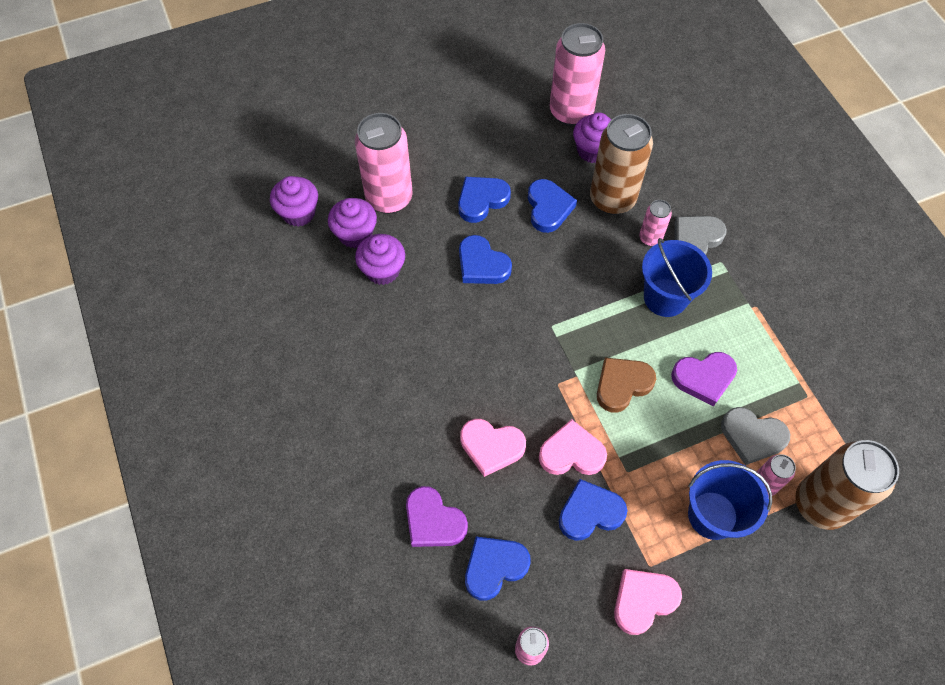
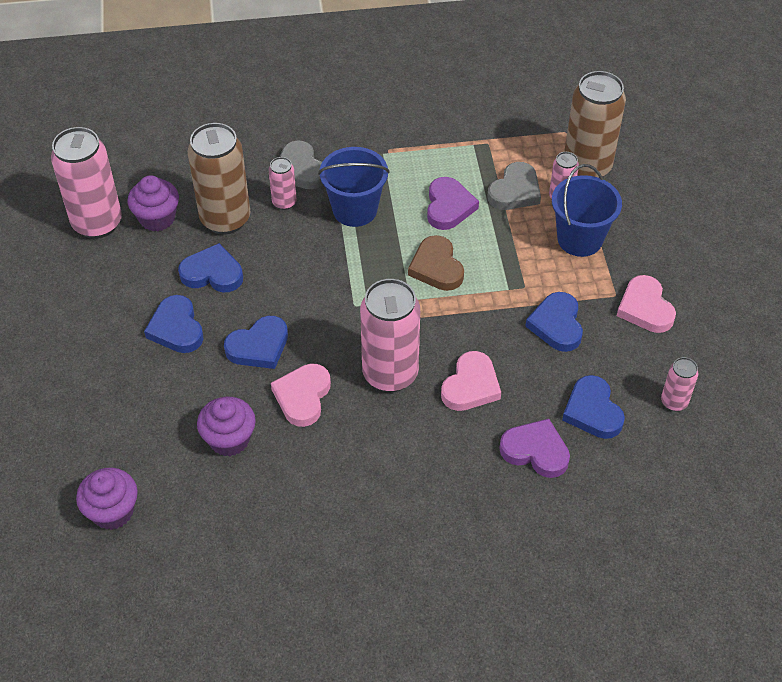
camera: 75 degrees left, 10 degrees down
purple cupcake [328,198,377,248] -> none
pink can [355,113,412,214] -> pink can moved to [360,279,420,392]
purple heart [406,486,468,547] -> purple heart turned 120 degrees counterclockwise [499,419,570,478]
pink heart [539,419,607,475] -> pink heart moved to [271,363,331,427]

